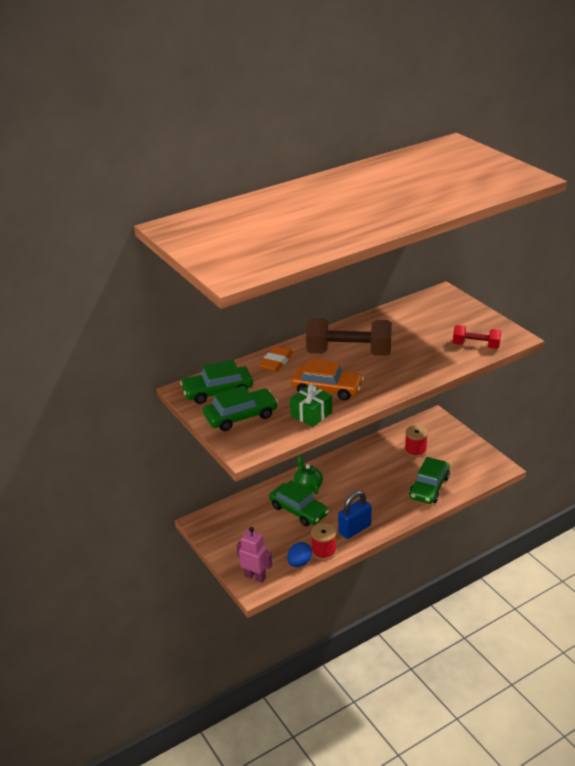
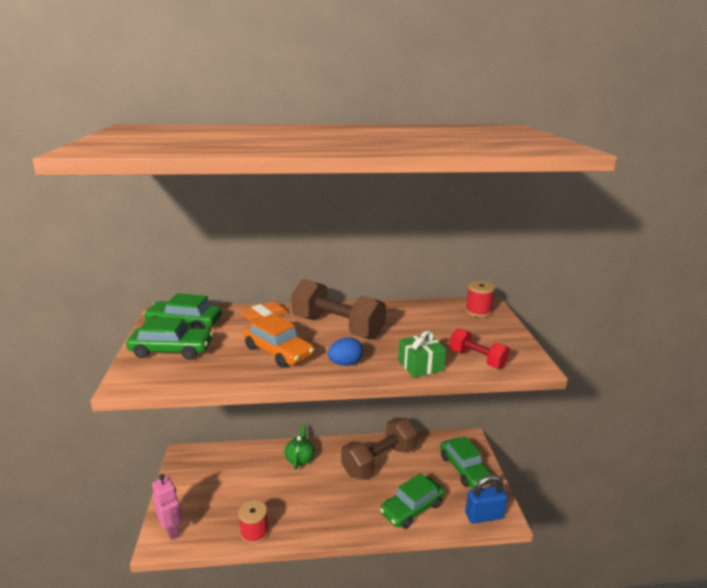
camera: 25 degrees right, 10 degrees down
green car [269,480,329,526] -> green car moved to [440,436,492,488]
blue egg [287,542,312,567] -> blue egg moved to [328,337,363,366]
green gift [290,383,332,427] -> green gift moved to [398,331,446,378]
blue padlock [338,491,372,539] -> blue padlock moved to [465,475,508,524]
red spool [405,425,428,458] -> red spool moved to [465,281,495,317]
none -> brown dumbbell [341,418,418,480]

